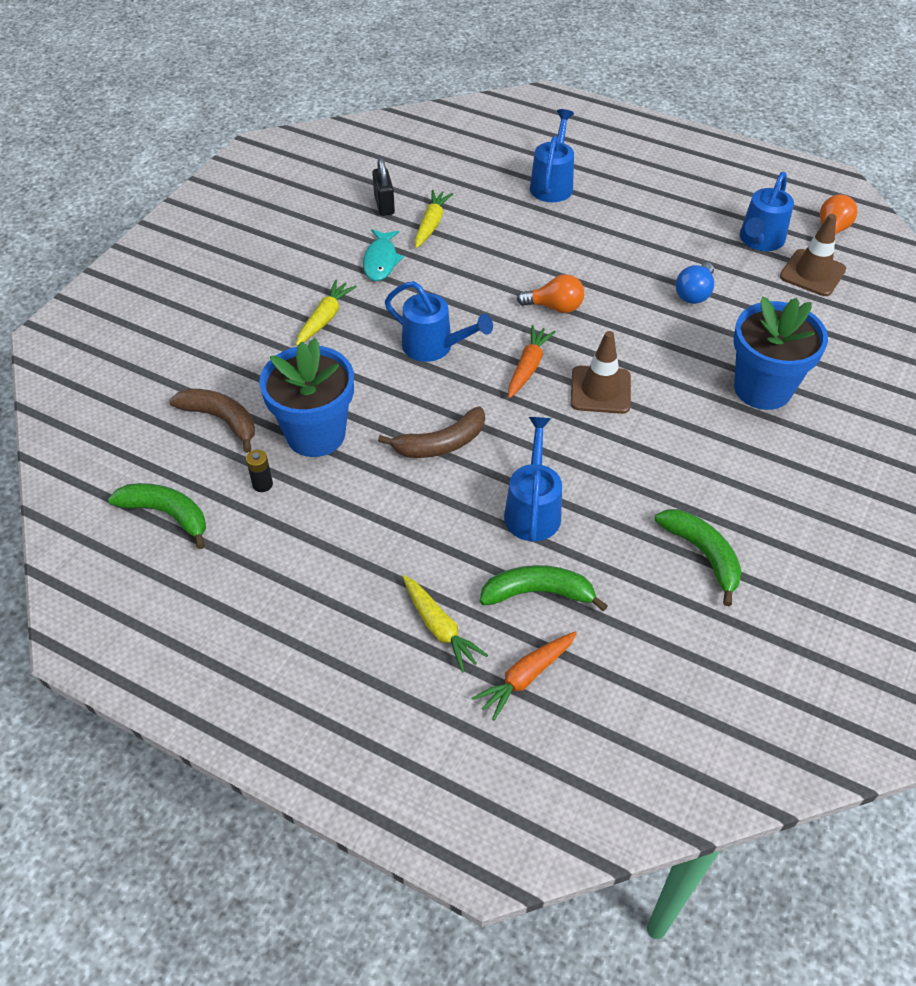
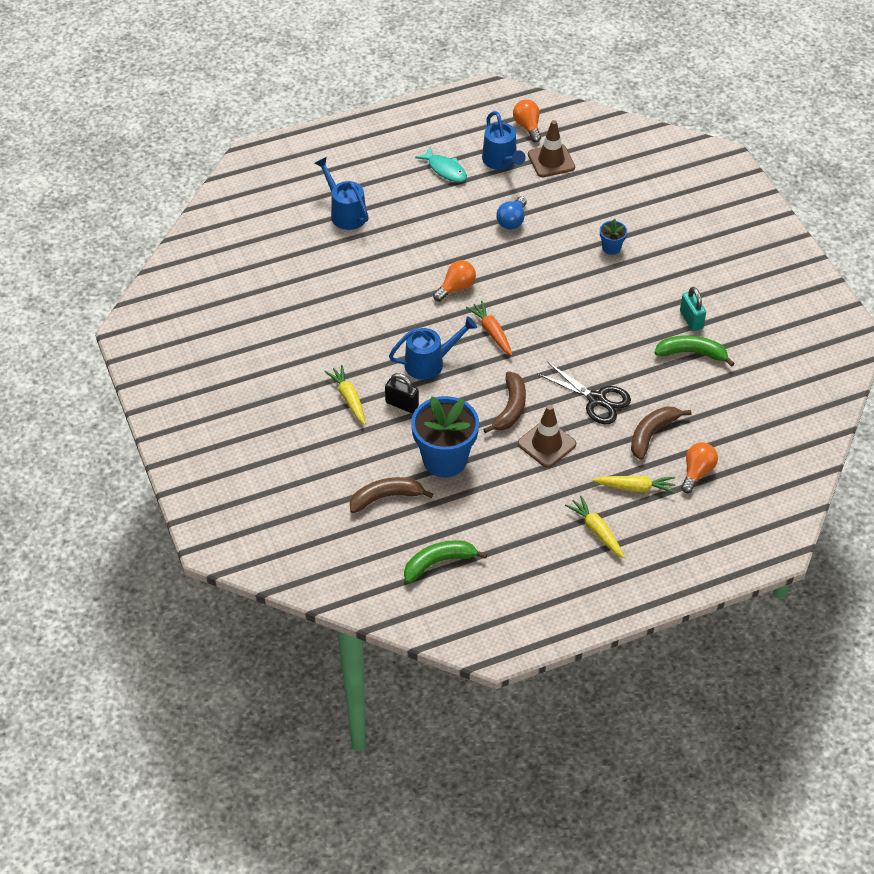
camera: 50 degrees left, 0 degrees up
black battery [246,450,273,492] -> none
turquoise fish [363,229,404,281] -> turquoise fish moved to [415,147,467,182]
black padlock [372,158,395,216] -> black padlock moved to [385,373,419,413]
yellow carrot [415,190,453,248] -> yellow carrot moved to [565,496,625,558]
orange carrot [472,632,577,721] -> orange light bulb [681,442,718,493]
green banana [480,565,608,611] -> brown banana [631,406,692,460]
blue watering can [504,417,562,542] -> black scissors [537,362,631,424]
brown traffic cone [571,331,631,414] -> brown traffic cone moved to [518,405,576,468]
blue light bulb [676,262,714,304] -> blue light bulb turned 45 degrees clockwise [496,196,527,230]
blue flower pot [733,296,828,410] -> blue flower pot [600,219,627,255], size x0.46
none -> turquoise padlock [680,287,706,331]

